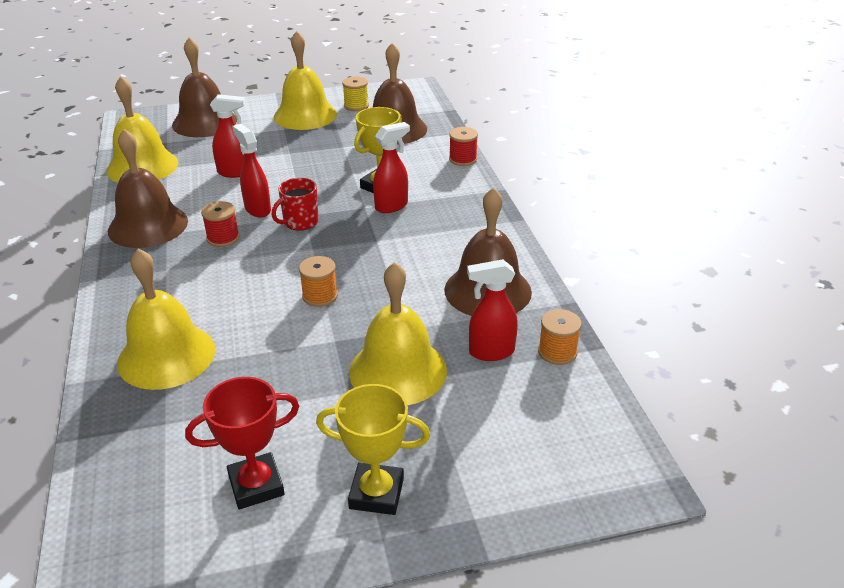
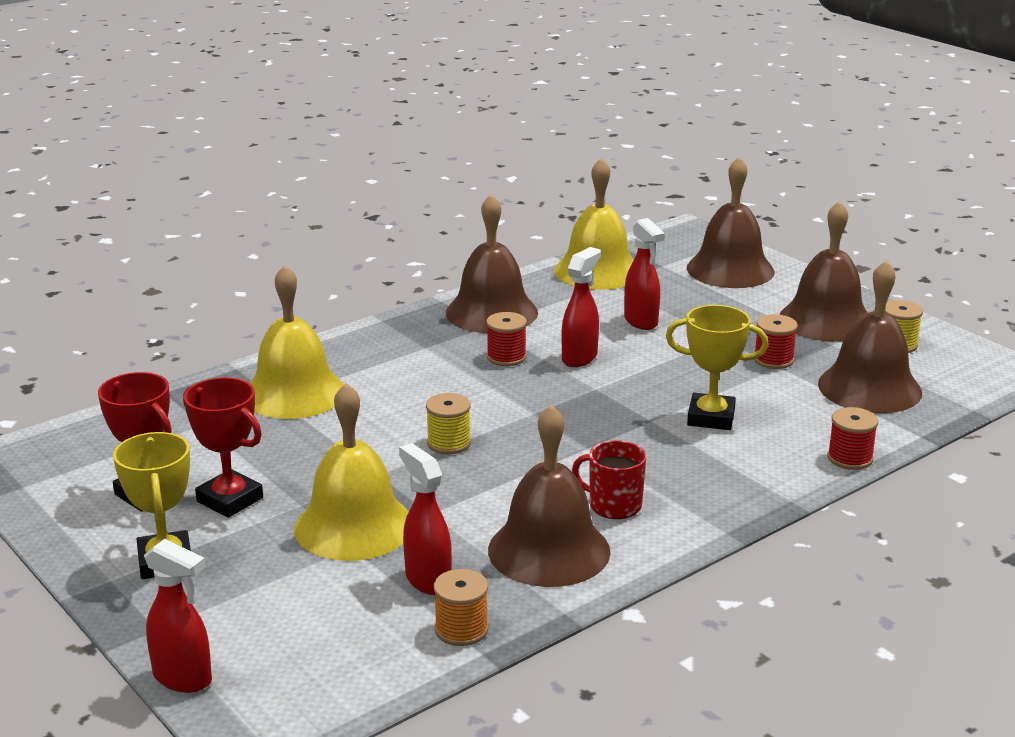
camera: 65 degrees right, 10 degrees down
red mug [272,178,319,231] -> red mug moved to [572,440,646,519]
yellow bell [274,31,337,130] -> brown bell [780,201,868,342]
orange spool [299,256,338,307] -> yellow spool [426,393,471,454]
red spray bottle [373,122,410,213] -> red spray bottle moved to [144,539,212,693]
none -> red trophy [183,377,263,518]
none -> red spool [754,314,798,369]

